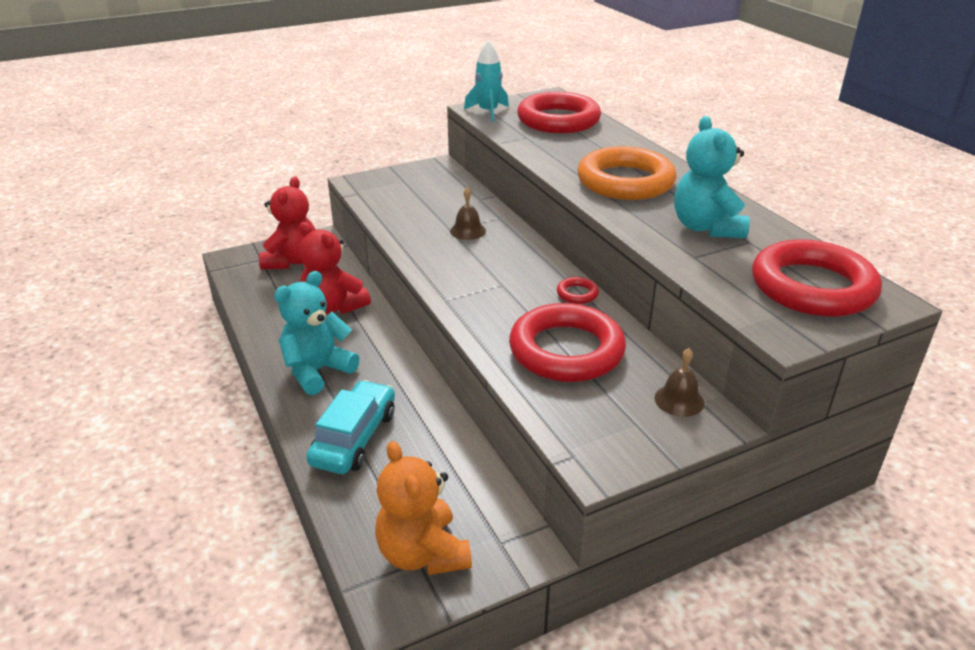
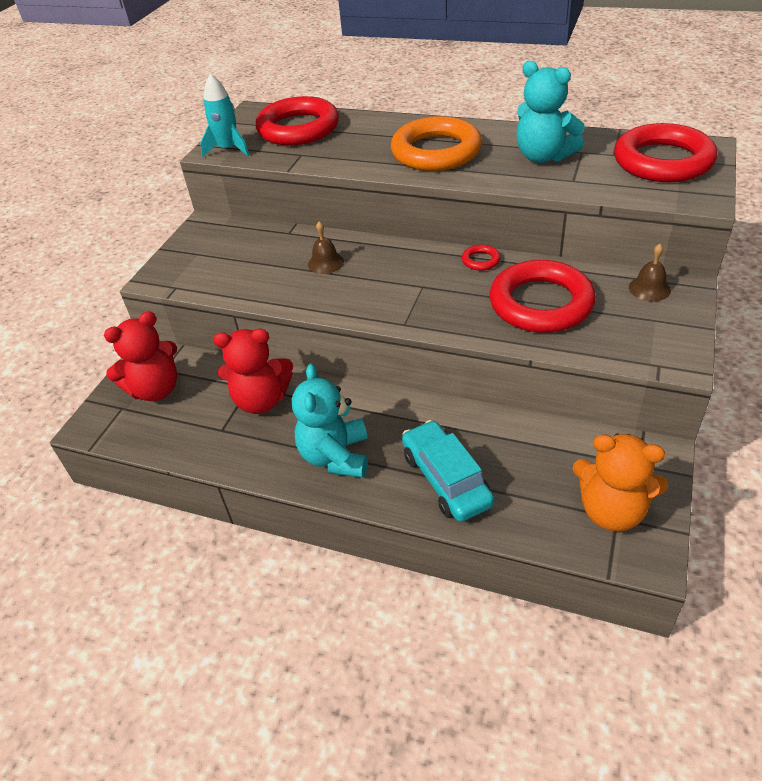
camera: 40 degrees left, 10 degrees up
red teddy bear [259,176,316,269] -> red teddy bear turned 90 degrees clockwise [104,311,177,401]

